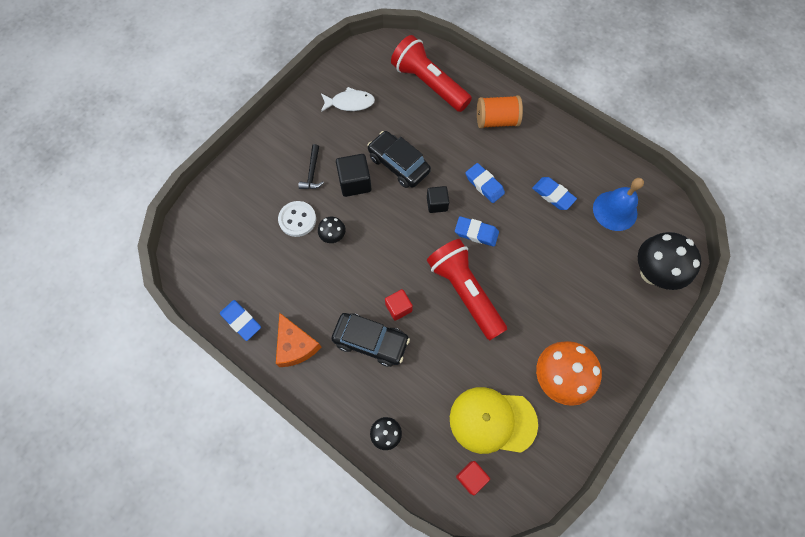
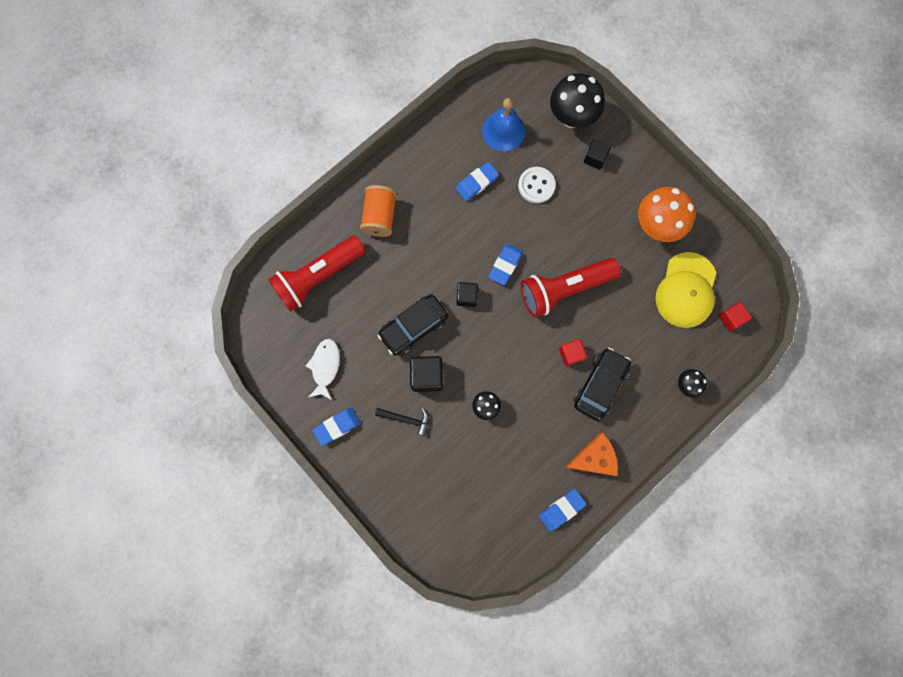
camera: 80 degrees left, 10 degrees up
white button [278,201,316,237] -> white button moved to [518,167,556,203]
blue eraser [466,163,505,203] -> blue eraser moved to [312,408,360,446]
none -> black cube [584,139,611,169]

